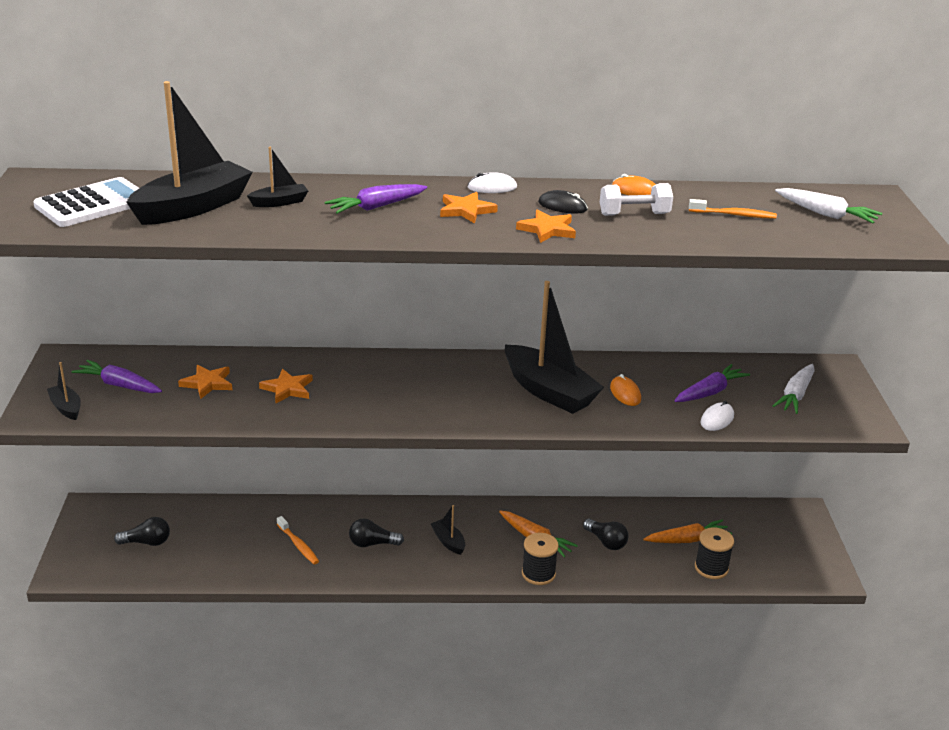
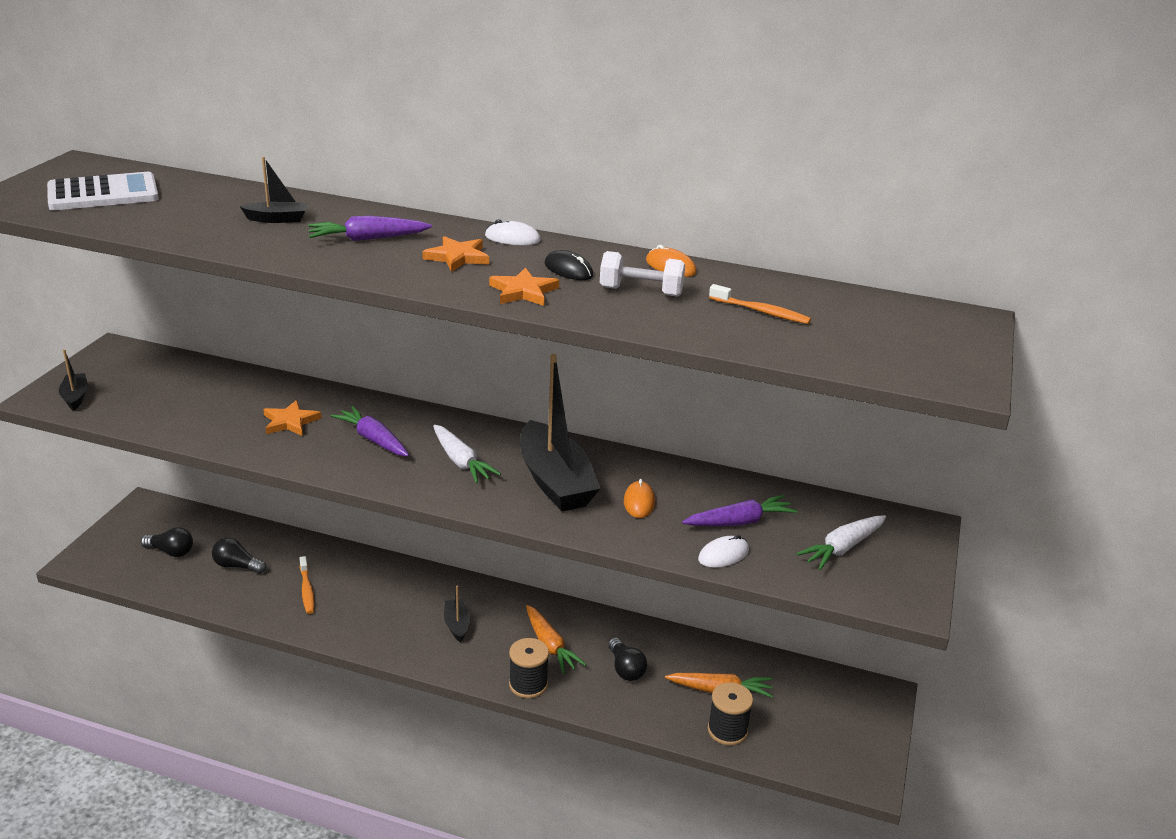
camera: 20 degrees right, 0 degrees up
purple carrot [71,360,162,393] -> purple carrot moved to [331,406,409,456]
black boat [126,81,253,225] -> none
orange star [178,365,232,399] -> none
black light bulb [349,518,404,547] -> black light bulb moved to [212,537,266,574]
white carrot [775,188,882,223] -> white carrot moved to [433,424,501,483]

